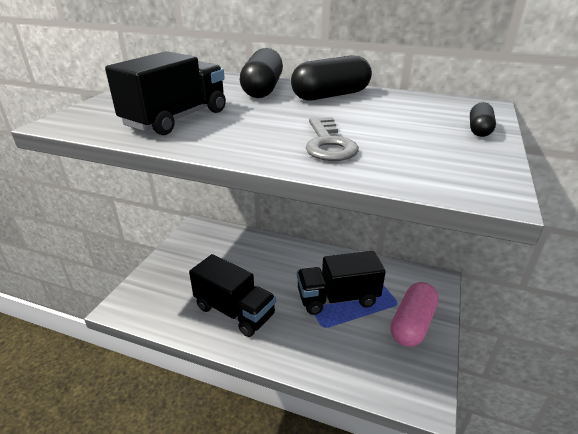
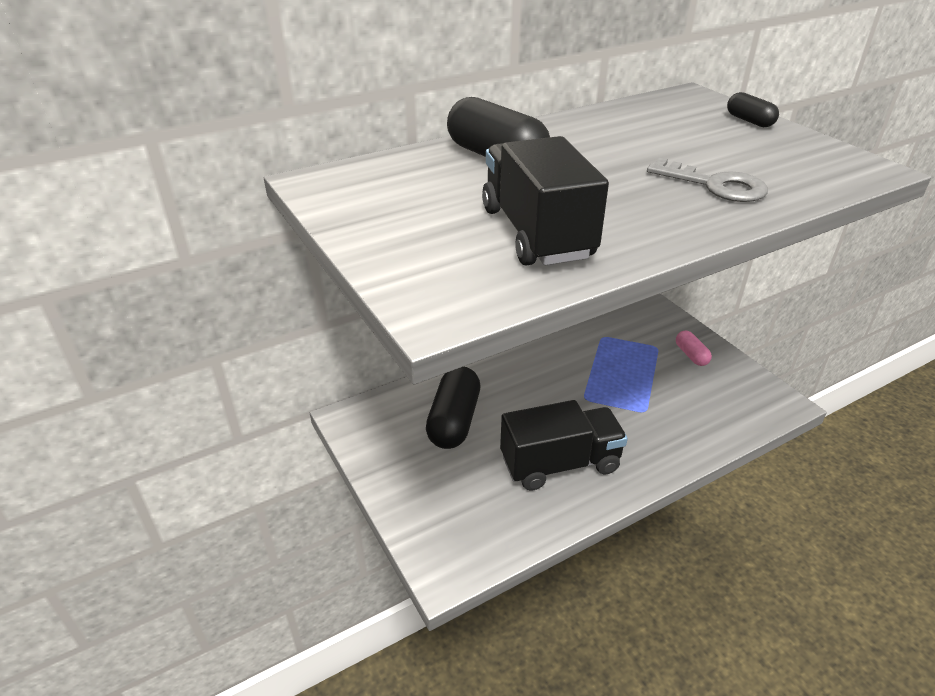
camera: 50 degrees left, 5 degrees up
black capsule [291,55,372,101] -> black capsule moved to [426,367,480,449]
black truck [297,251,386,315] -> none
pink capsule [390,282,439,347] -> pink capsule [676,331,712,366], size x0.52

